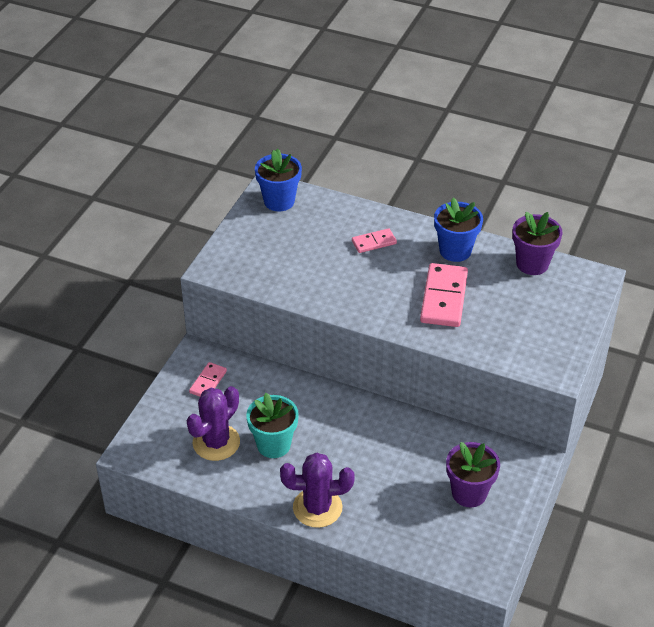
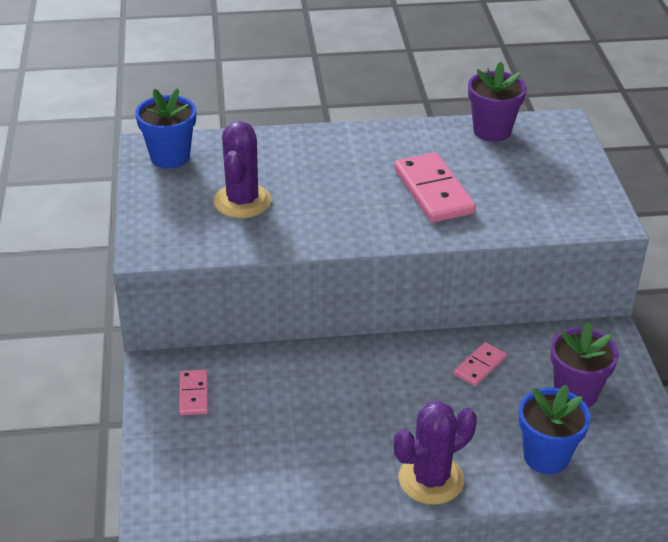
camera: 30 degrees left, 5 degrees down
purple cactus [186,386,240,461] -> purple cactus moved to [214,121,271,218]
turquoise flower pot [246,393,299,458] -> none
pink domino [352,228,397,253] -> pink domino moved to [454,342,507,386]
blue flower pot [434,198,483,262] -> blue flower pot moved to [518,385,591,474]

